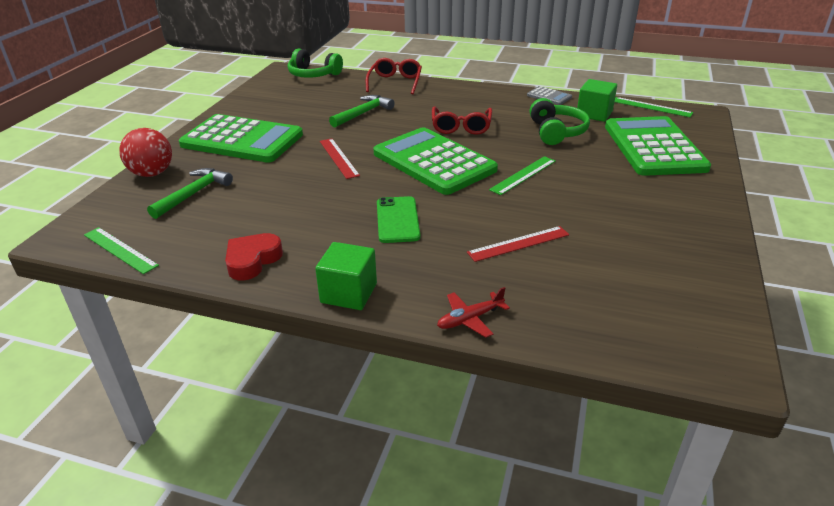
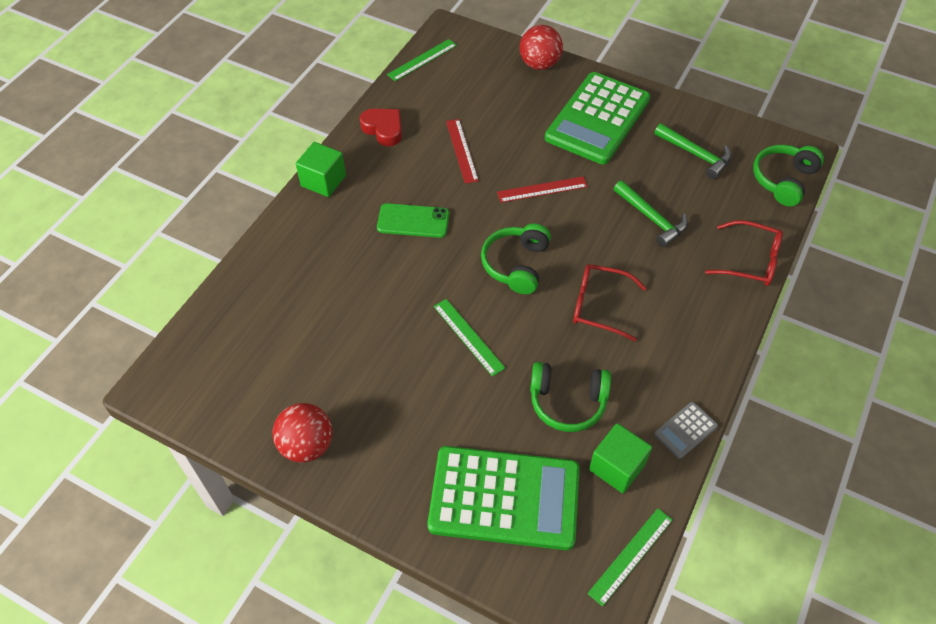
camera: 100 degrees right, 20 degrees up
green hammer [147,168,233,219] -> green hammer moved to [654,123,732,179]
green calculator [373,127,498,195] -> green headphones [481,223,551,294]
red plane [437,287,510,338] -> none
red ruler [467,226,569,262] -> red ruler moved to [446,119,479,184]
none -> red ball [273,403,333,463]

